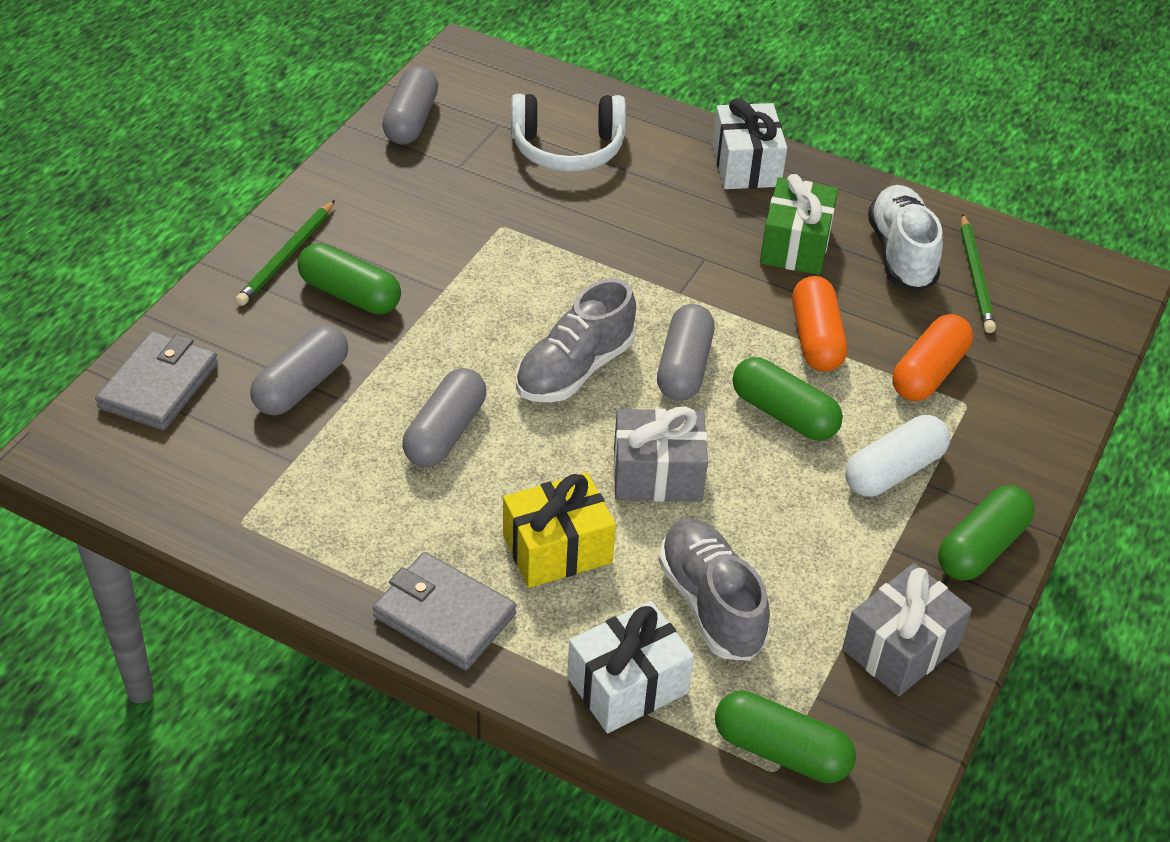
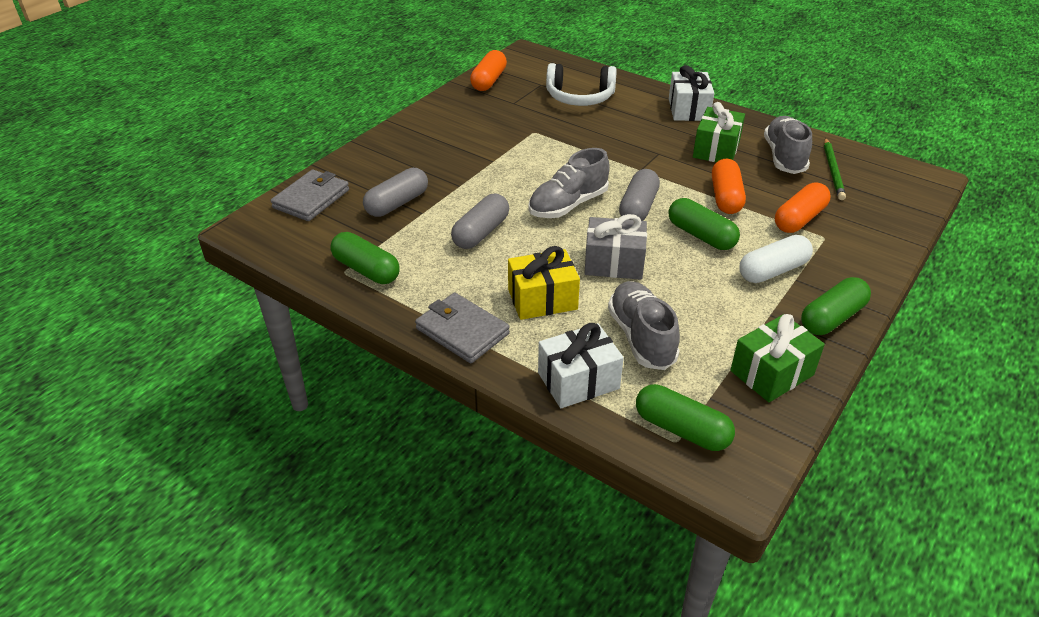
camera: 10 degrees right, 5 degrees down
green pencil [236,200,335,306] -> none
green capsule [297,243,401,314] -> green capsule moved to [331,232,399,284]
grey capsule [382,66,438,145] -> orange capsule [470,50,507,91]
grey gift [842,563,972,697] -> green gift [730,314,825,402]
white shoe [868,185,943,292] -> grey shoe [764,116,812,174]

